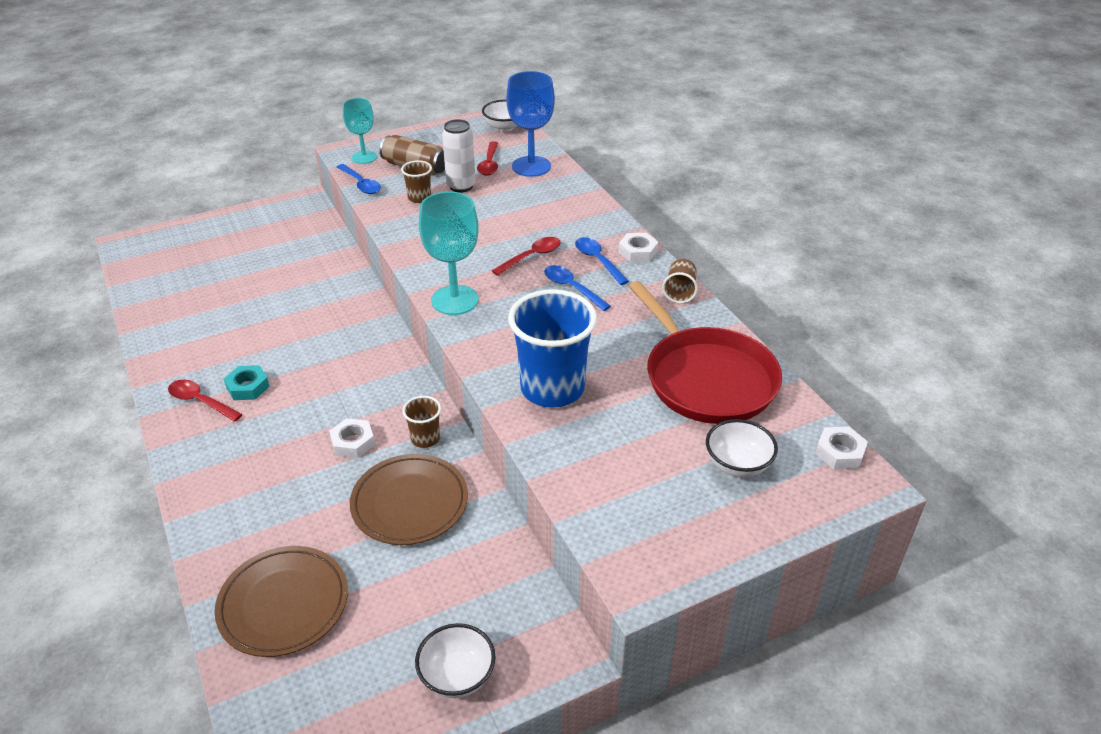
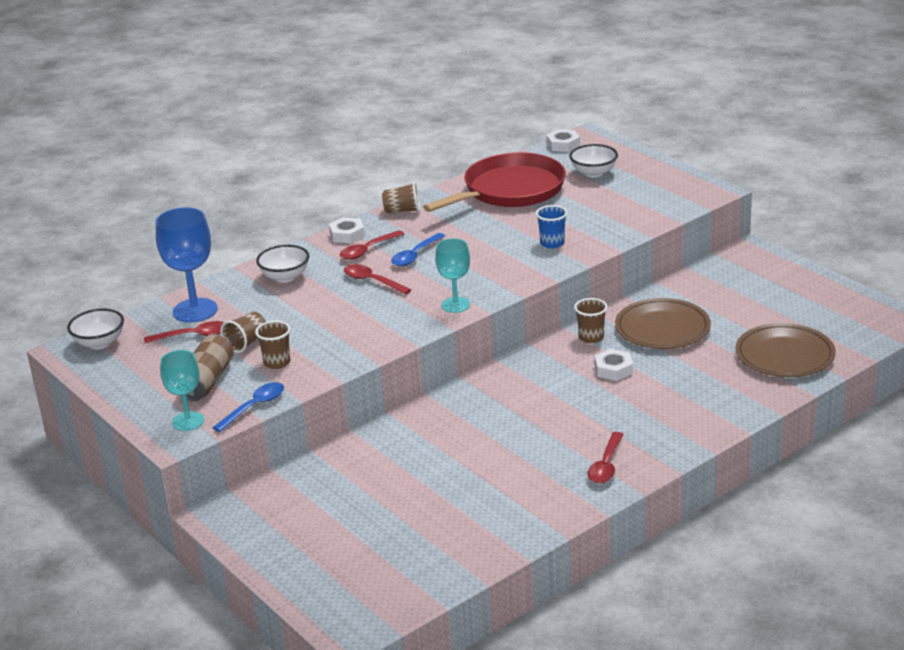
camera: 100 degrees left, 10 degrees down
turquoise nut [224,365,270,400] -> none
white bowl [415,623,496,698] -> white bowl moved to [256,245,309,283]
turquoise goblet [419,192,479,315] -> turquoise goblet [435,238,470,313], size x0.64
white can [442,119,476,193] -> brown cup [220,312,266,353]
blue cup [508,289,597,408] -> blue cup [535,205,567,249], size x0.47
blue spoon [575,237,629,285] -> red spoon [340,230,404,260]

